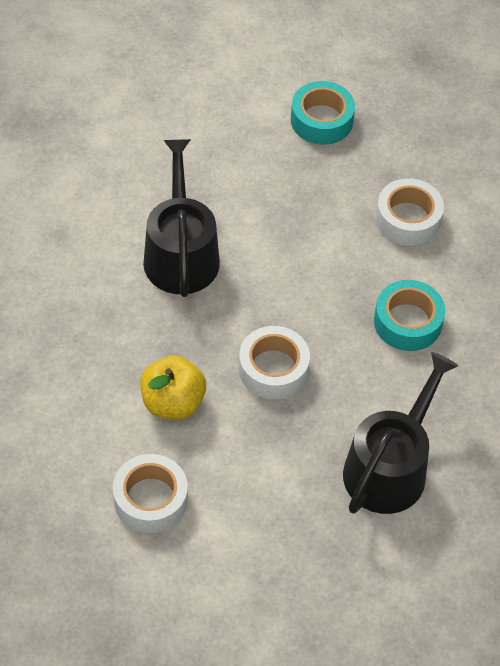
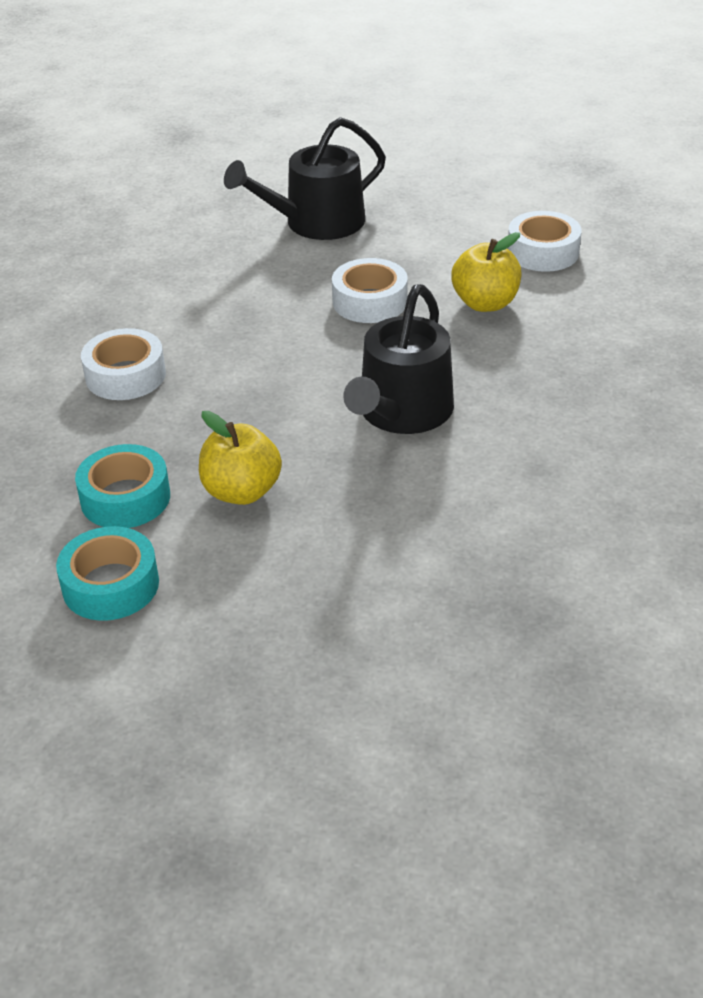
camera: 150 degrees left, 15 degrees down
turquoise tape [374,280,445,351] -> turquoise tape moved to [56,526,159,621]
none -> yellow apple [199,411,282,505]

